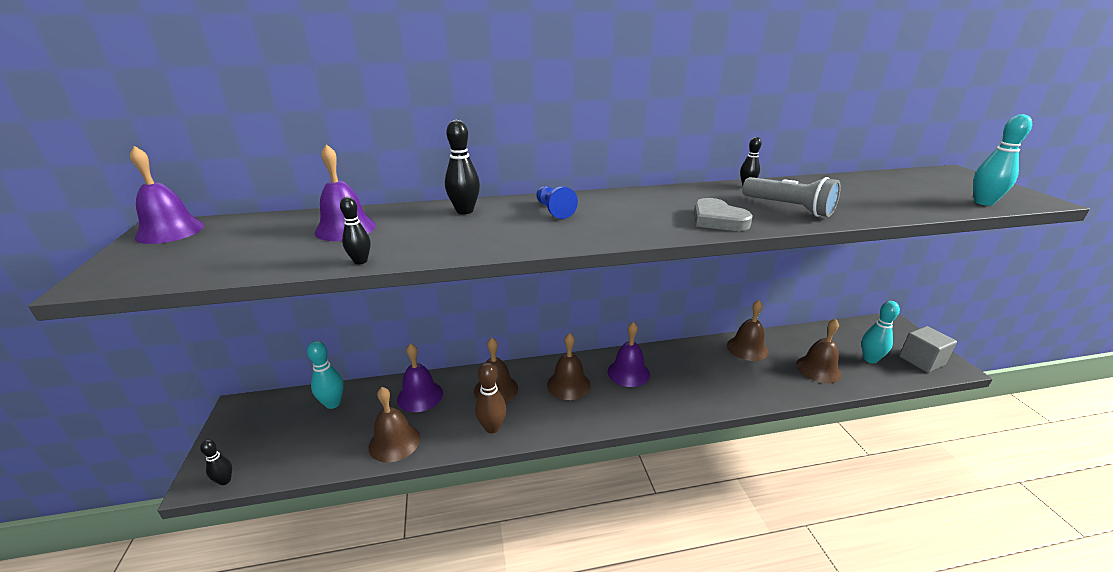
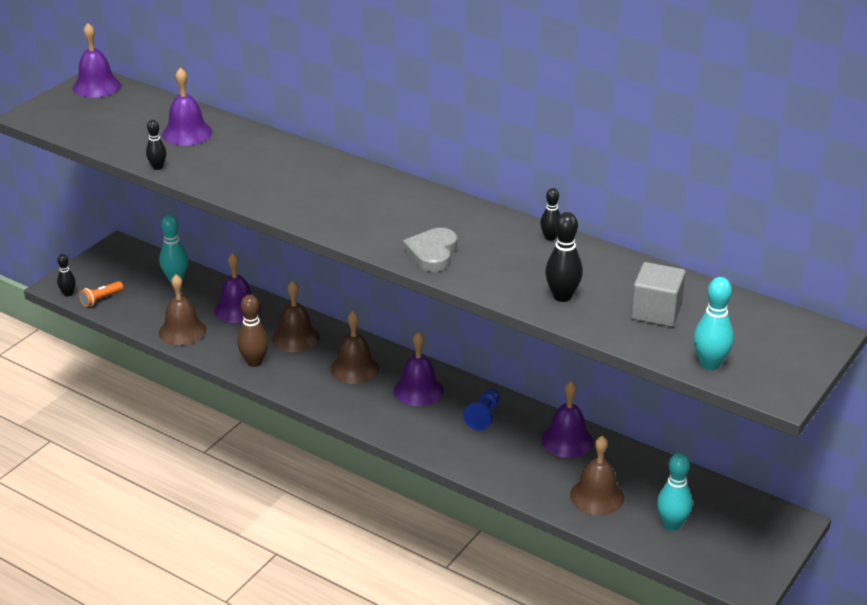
camera: 45 degrees right, 5 degrees up
black bowling pin [445,120,480,214] -> black bowling pin moved to [545,212,583,302]
blue pawn [536,186,578,219] -> blue pawn moved to [463,389,500,431]
brown bell [727,300,769,361] -> purple bell [541,381,593,458]
grey flashlight [742,177,841,217] -> none
grey cube [899,326,957,373] -> grey cube moved to [631,262,686,327]
none -> orange flashlight [79,281,123,307]

